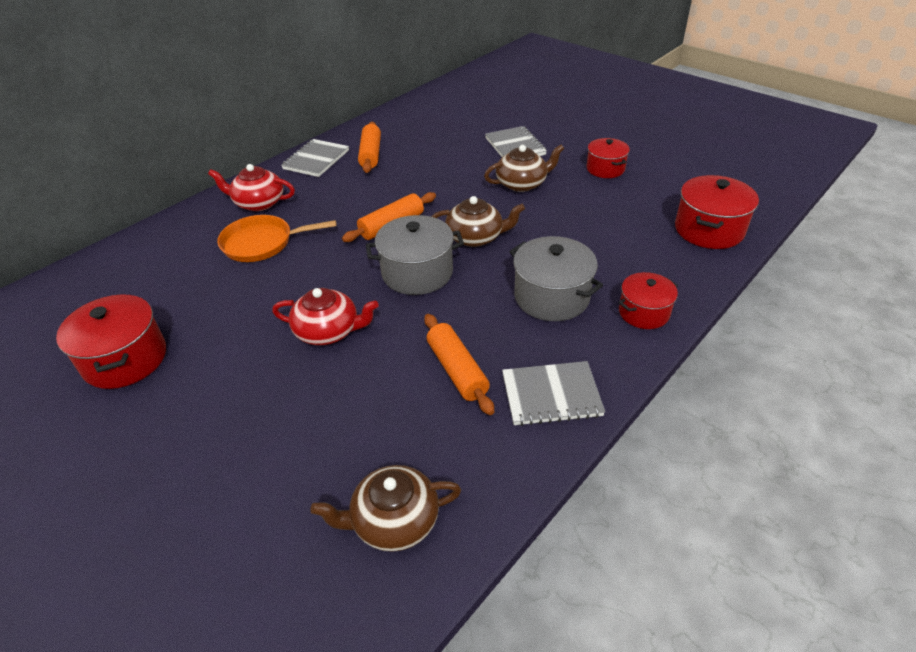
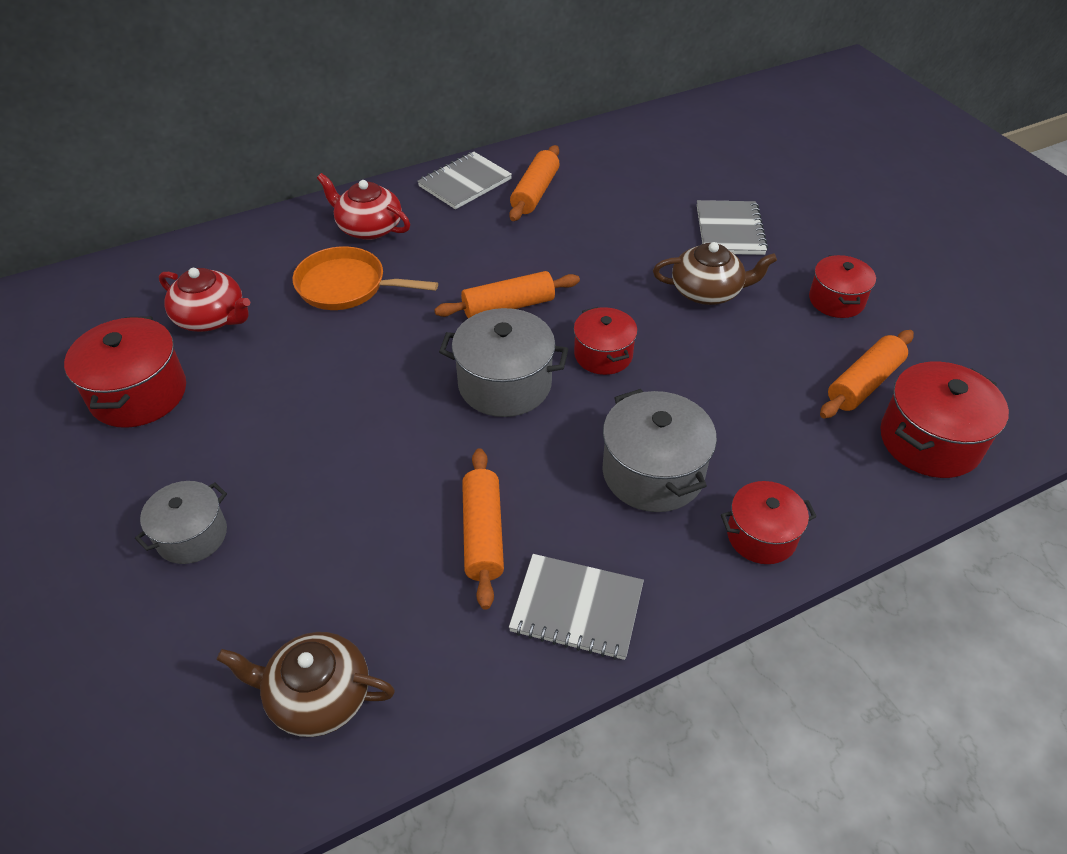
camera: 20 degrees right, 5 degrees up
red teapot [272,288,379,345] -> red teapot moved to [159,268,250,332]
brown teapot [431,196,525,247] -> red pot [574,307,638,375]
none -> grey pot [135,481,227,564]
none -> orange rolling pin [820,330,914,418]

